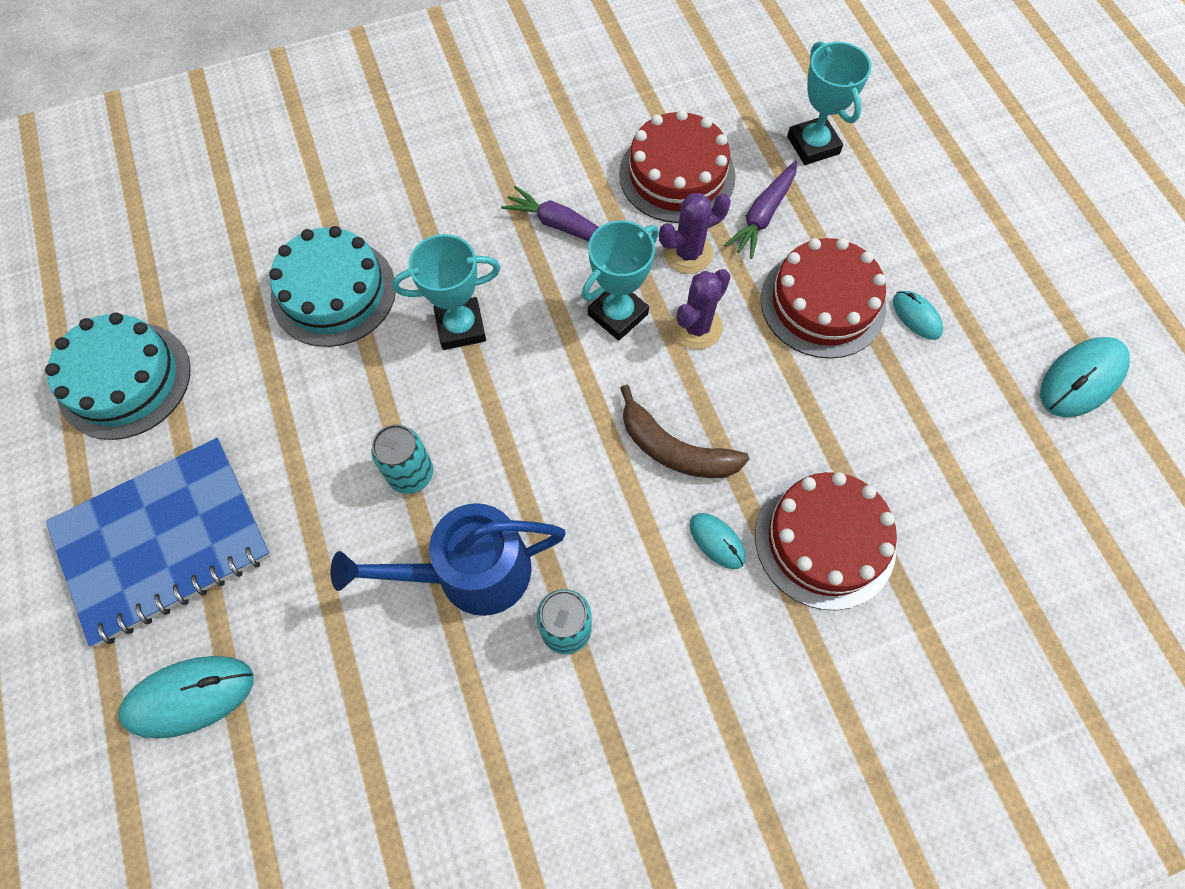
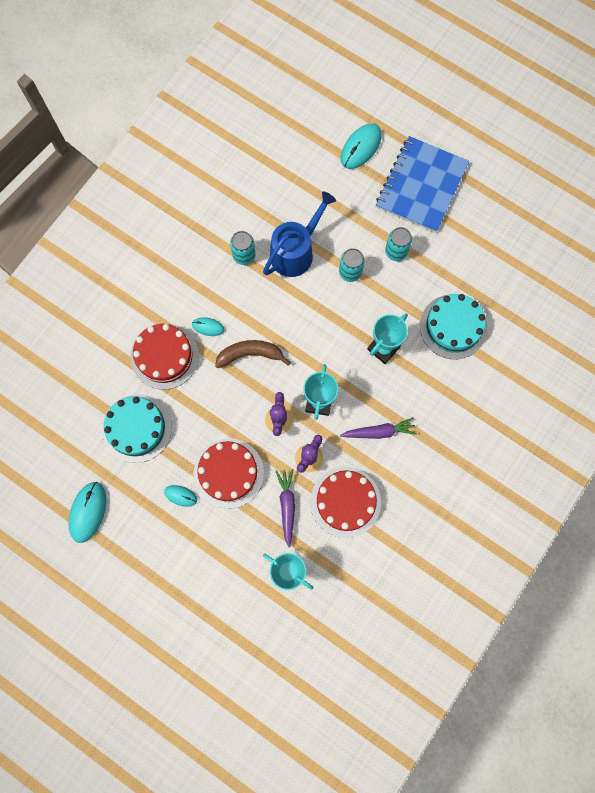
camera: 145 degrees right, 10 degrees up
turquoise cake [45,312,191,440] -> turquoise cake moved to [102,394,172,463]
none -> turquoise can [385,227,412,261]

